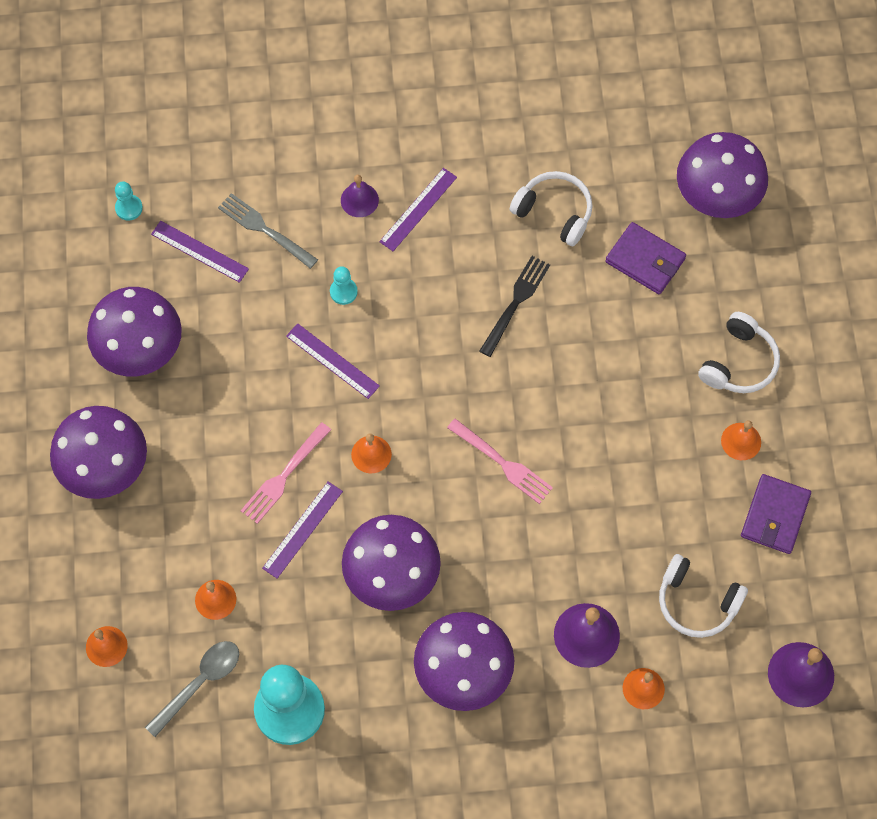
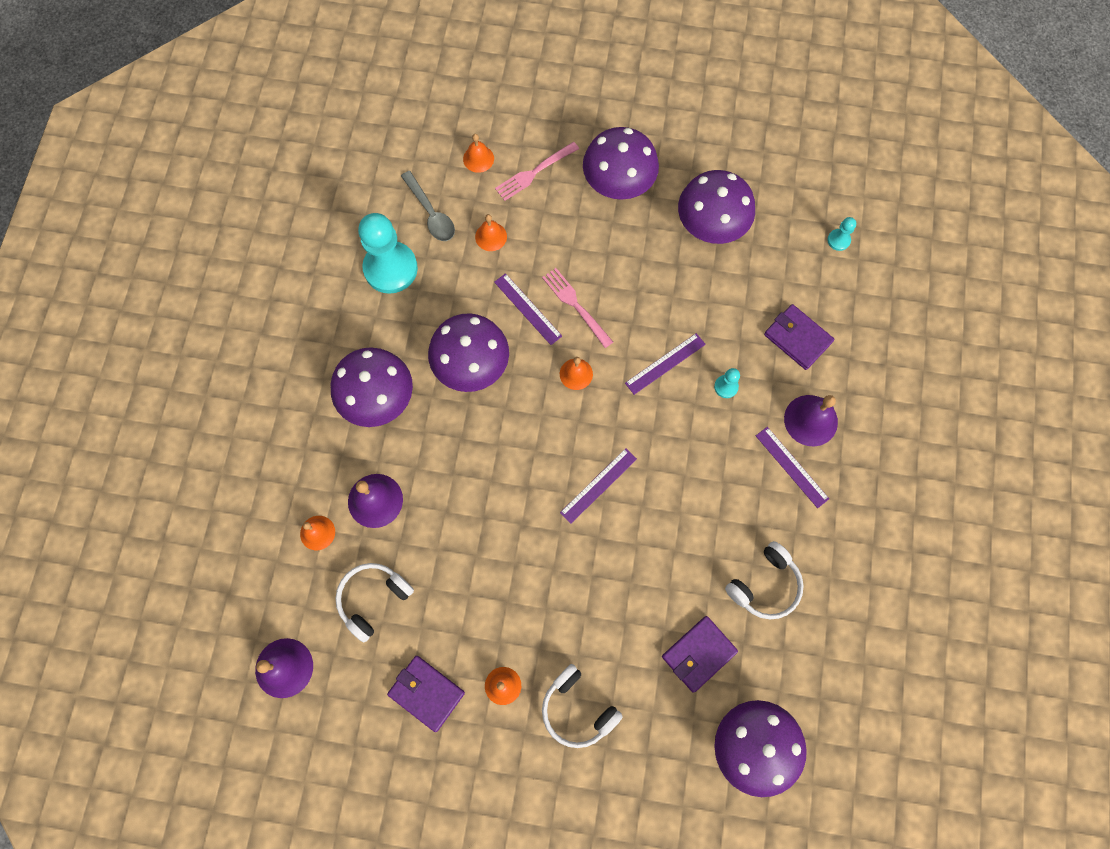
camera: 105 degrees right, 5 degrees up
purple ruler [151,221,249,283] -> purple ruler moved to [560,448,637,524]
grey fork [218,193,318,269] -> purple wallet [764,304,834,370]
purple bell [341,175,379,217] -> purple bell [784,395,838,446], size x1.58
pink fork [447,418,553,504] -> pink fork moved to [495,142,579,201]
black fork [480,256,550,357] -> none

